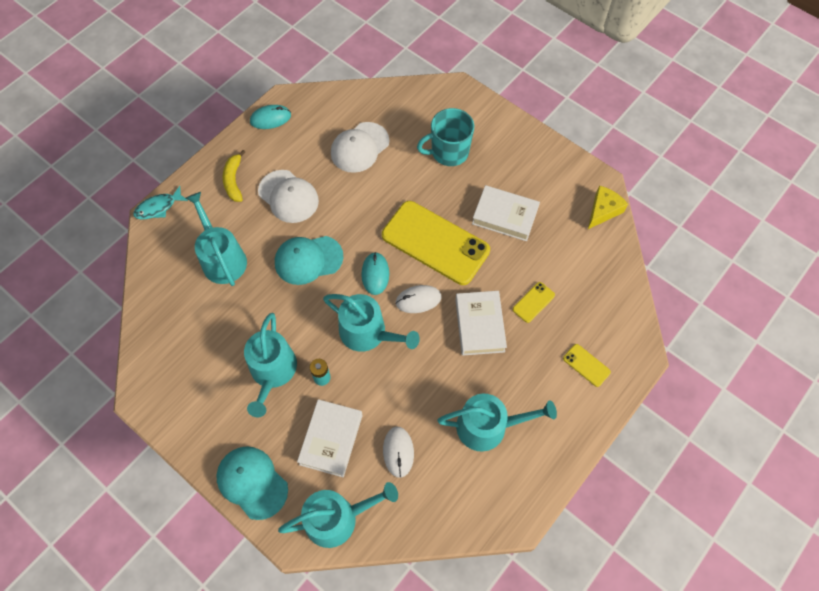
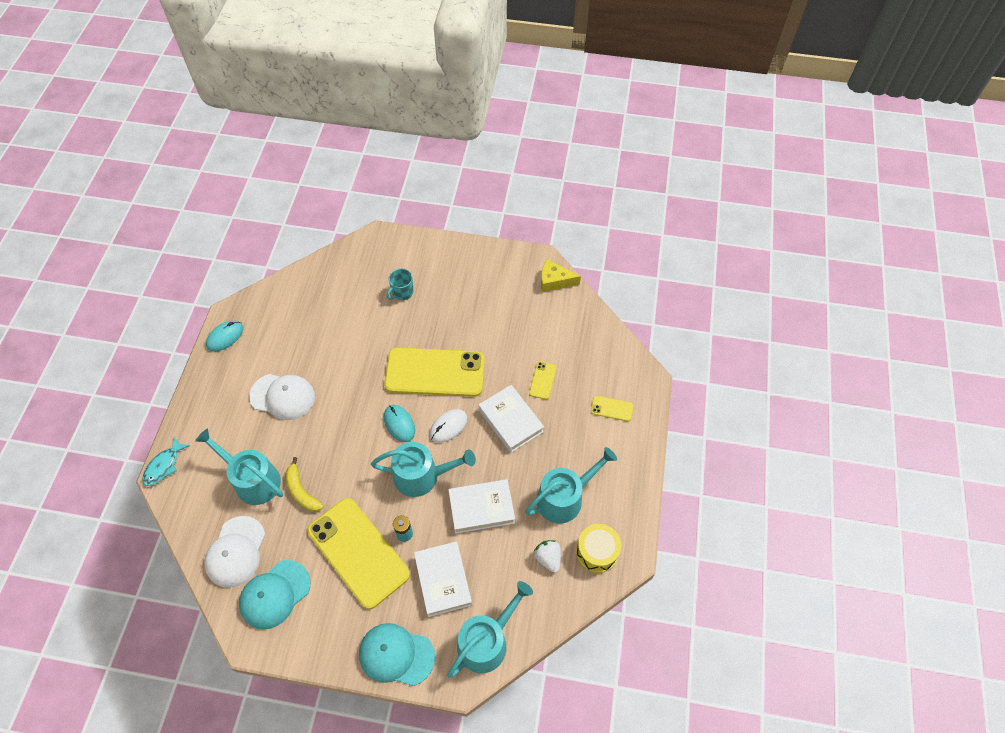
camera: 30 degrees left, 5 degrees down
yellow banana [223,150,245,202] -> yellow banana moved to [285,457,324,511]
turquoise watering can [244,313,297,418] -> yellow phone [307,498,410,609]
turquoise cap [275,236,343,285] -> turquoise cap moved to [239,560,310,630]
white cap [331,122,389,173] -> white cap moved to [204,516,265,588]
white mouse [383,426,414,478] -> none
turquoise mug [417,108,474,166] -> turquoise mug [387,269,413,300], size x0.60
white book [472,185,540,241] -> white book moved to [448,479,515,534]
yellow cheese [588,185,628,229] -> yellow cheese turned 90 degrees counterclockwise [541,259,581,292]
none -> white strawberry [534,540,561,573]
none -> yellow drum [576,524,621,573]

